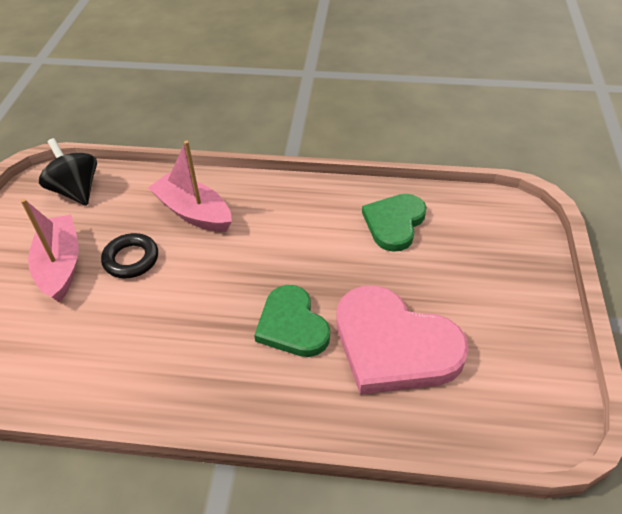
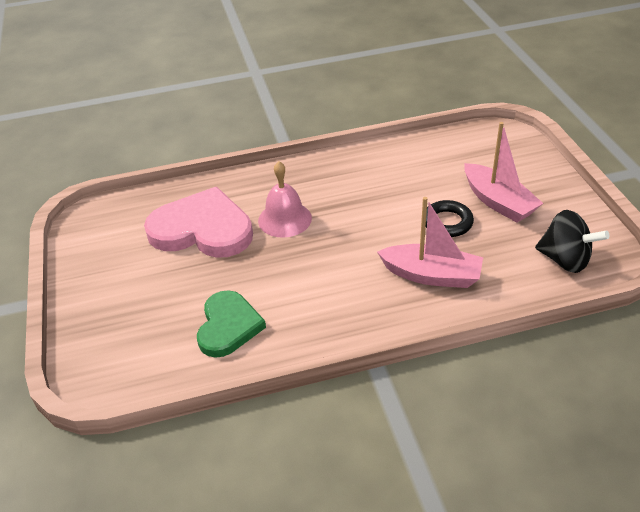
camera: 160 degrees right, 5 degrees down
green heart [254,285,330,357] -> pink bell [258,161,312,238]

